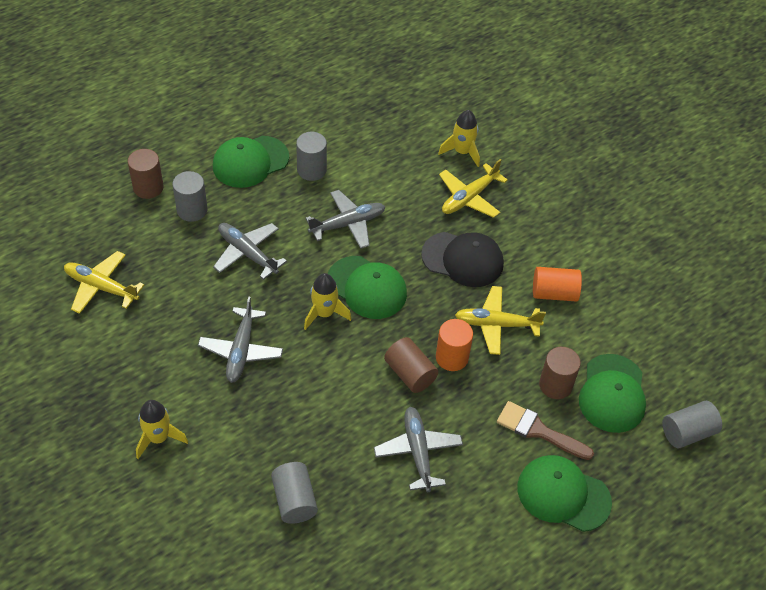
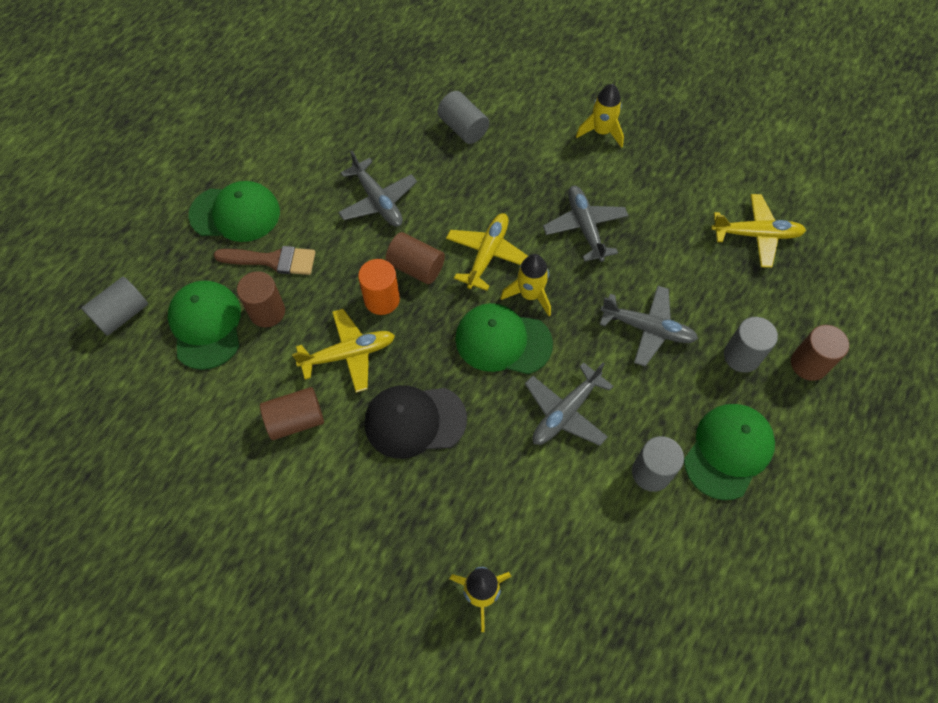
camera: 160 degrees right, 10 degrees up
yellow plane [439,159,508,218] -> yellow plane moved to [446,213,528,291]
orange cylinder [533,267,582,302] -> brown cylinder [260,387,324,440]

